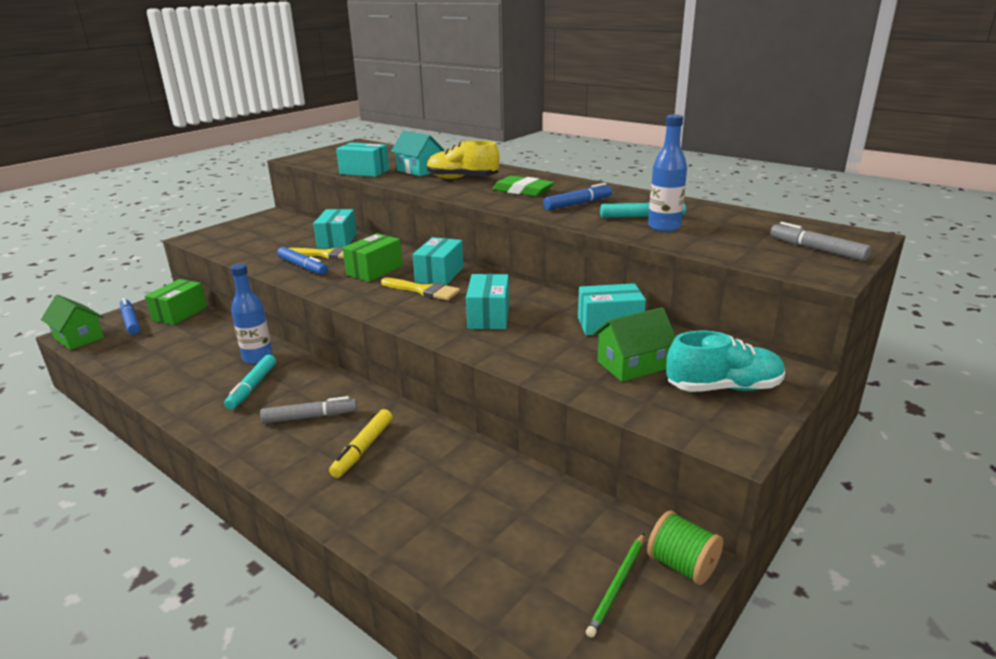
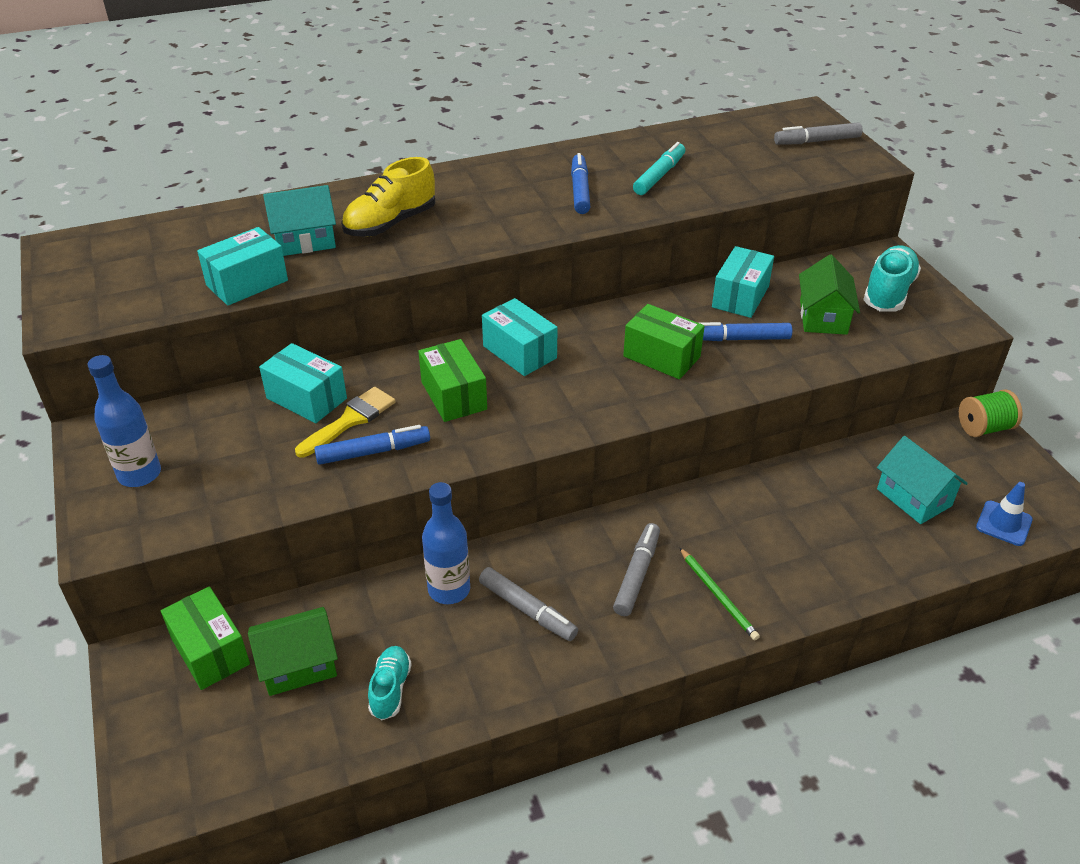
camera: 60 degrees left, 15 degrees up
green house [41,295,104,350] -> green house moved to [248,607,338,696]
blue marker [120,298,141,335] -> blue marker moved to [700,322,792,341]
turquoise marker [224,355,276,410] -> grey marker [479,567,578,641]
yellow marker [329,409,393,478] -> none
yellow brush [381,278,460,300] -> none
turquoise box [466,274,509,329] -> green box [623,304,705,379]
green eraser [492,176,555,197] -> none
green pencil [586,533,644,638] -> green pencil moved to [679,547,760,640]
blue bottle [648,114,687,232] -> blue bottle moved to [87,355,161,487]
none -> turquoise shoe [368,646,412,720]
none -> turquoise house [877,436,968,524]
none -> blue traffic cone [976,482,1033,546]

